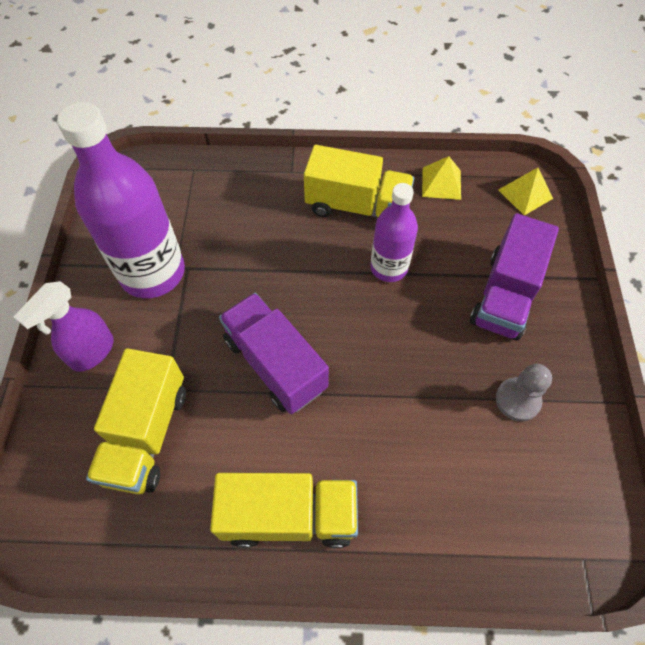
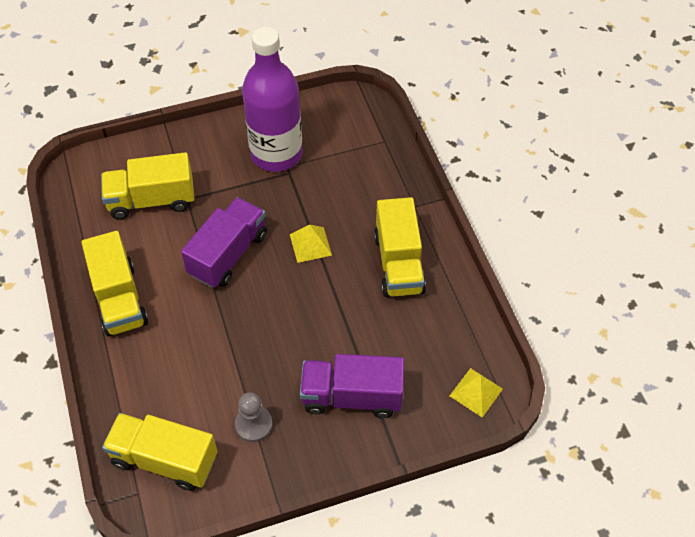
camera: 70 degrees right, 5 degrees down
purple spray bottle [13,281,114,372] -> none
purple bottle [370,183,418,282] -> none
yellow pyramid [422,156,461,200] -> yellow pyramid moved to [290,225,332,263]
none -> yellow truck [102,413,218,491]

